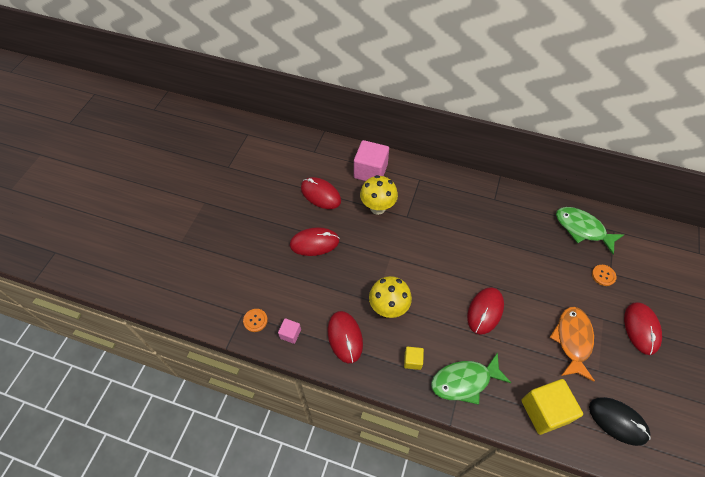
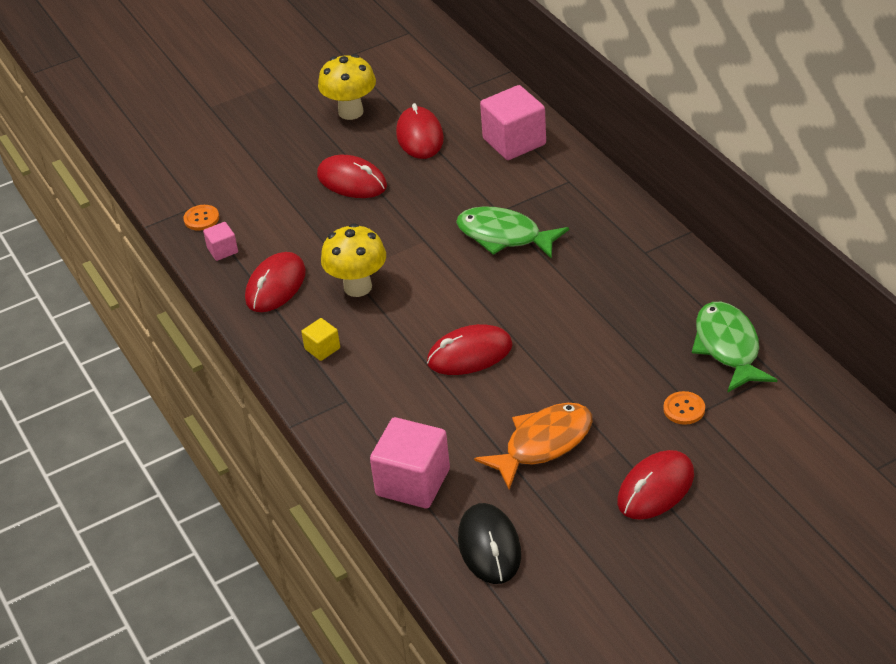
camera: 45 degrees right, 15 degrees down
yellow mushroom [360,175,398,215] -> yellow mushroom moved to [318,54,376,120]
green fish [431,352,511,405] -> green fish moved to [456,206,569,259]
yellow cube [521,379,583,435] -> pink cube [370,417,450,508]

